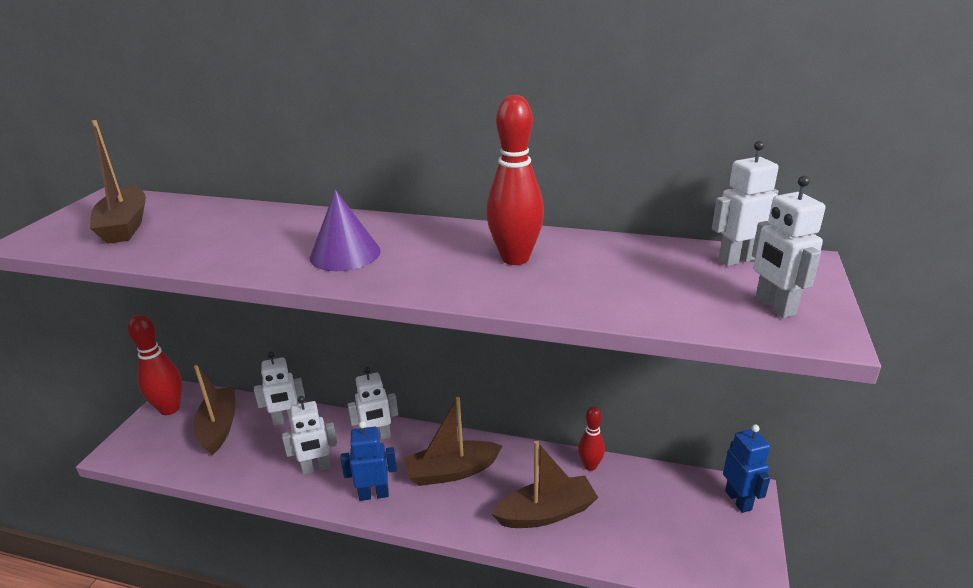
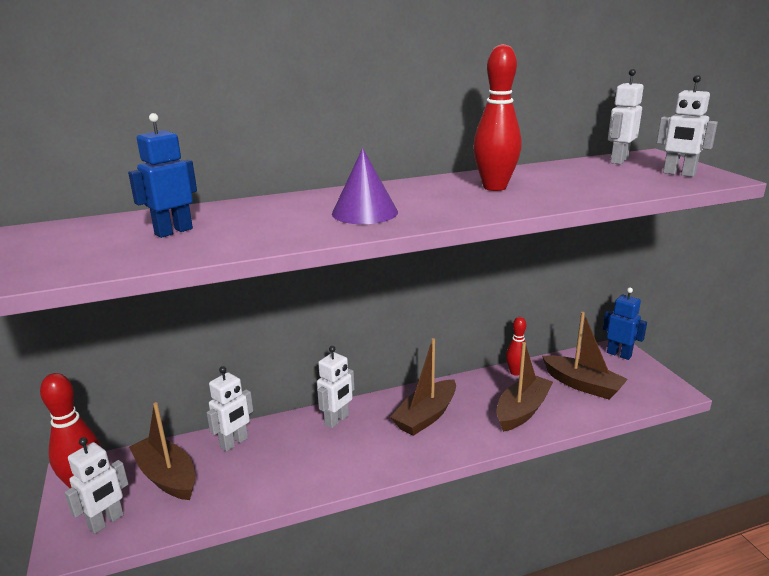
camera: 35 degrees left, 5 degrees down
brown boat [90,120,146,244] -> brown boat moved to [542,312,628,399]
white robot [282,396,338,475] -> white robot moved to [65,437,128,534]
blue robot [340,421,397,501] -> blue robot moved to [128,113,197,238]

